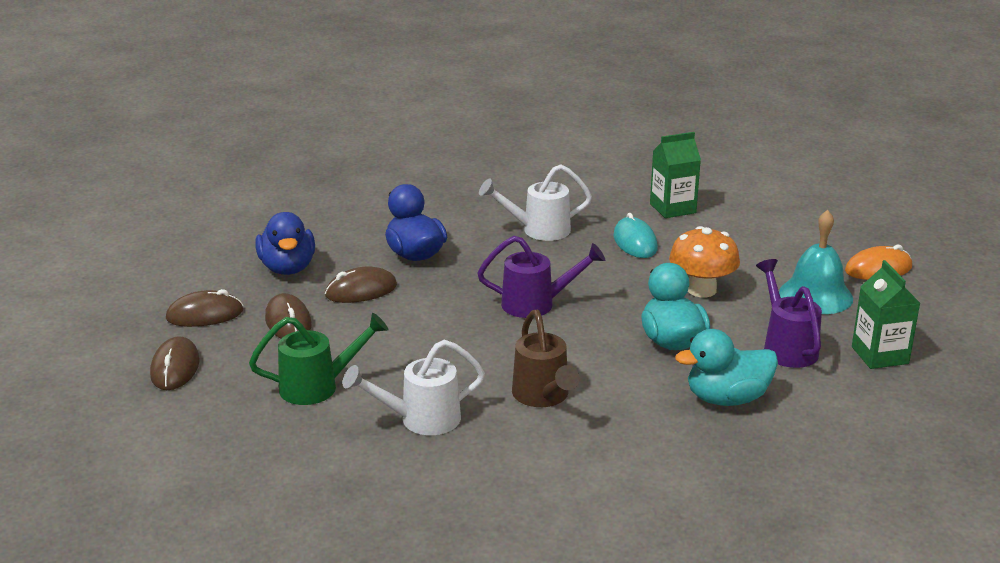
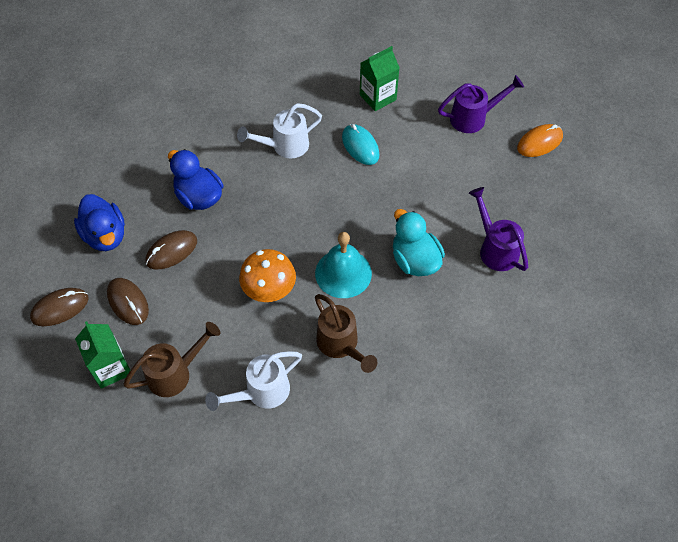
camera: 15 degrees left, 30 degrees up
brown mouse [150,336,200,390] -> none
green watering can [249,313,389,405] -> brown watering can [123,322,221,397]
purple watering can [477,236,605,318] -> purple watering can moved to [438,75,524,133]
orange mushroom [669,226,740,298] -> orange mushroom moved to [239,249,296,302]
turquoise duck [675,329,778,406] -> none
turquoise bell [779,210,853,314] -> turquoise bell moved to [315,232,372,298]
green carton [852,260,920,369] -> green carton moved to [75,321,130,389]

